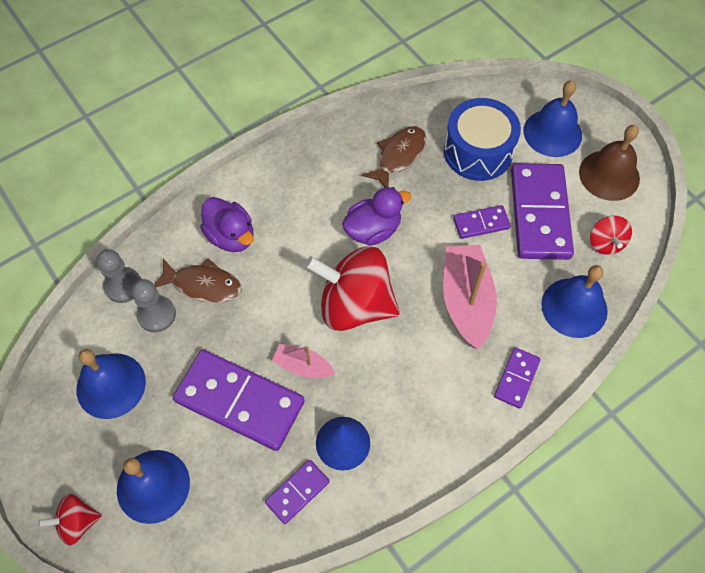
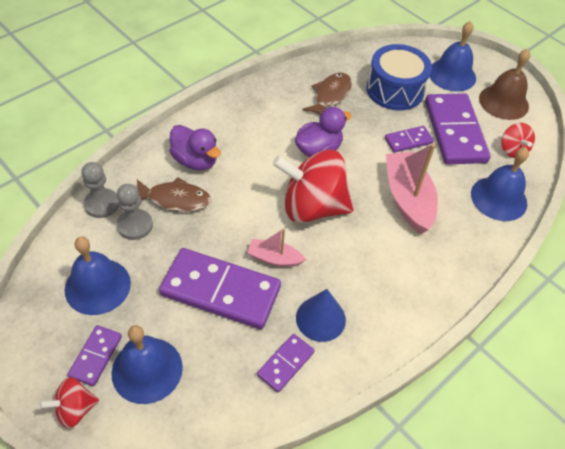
camera: 10 degrees left, 10 degrees down
purple domino [494,347,541,409] -> purple domino moved to [67,325,122,386]

